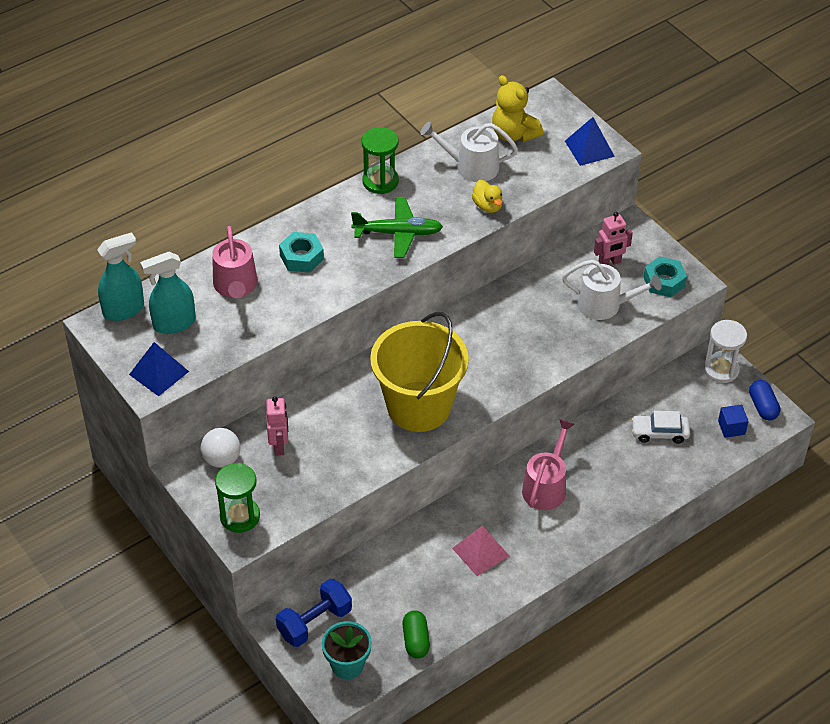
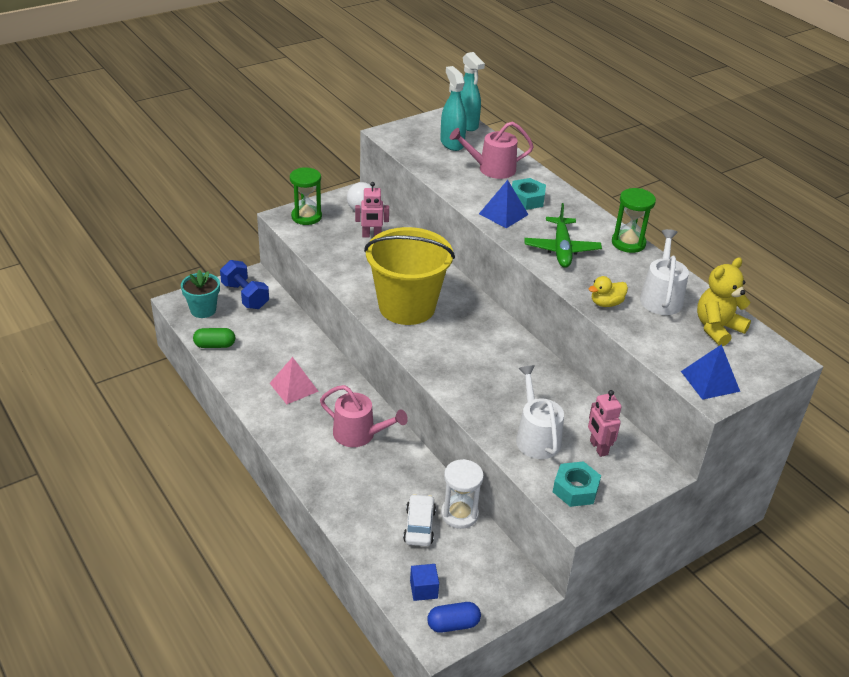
camera: 90 degrees right, 10 degrees down
blue pyramid [129,342,189,396] -> blue pyramid moved to [479,180,529,228]
white watering can [562,260,662,320] -> white watering can turned 150 degrees clockwise [516,365,564,459]
white hourglass [704,320,747,383] -> white hourglass moved to [441,459,484,529]

